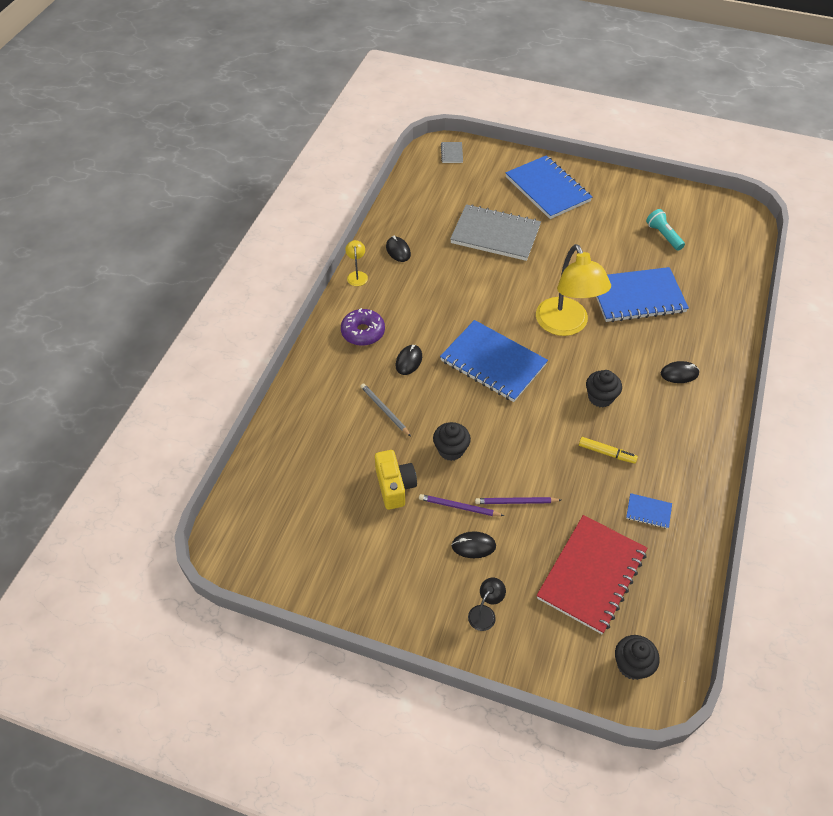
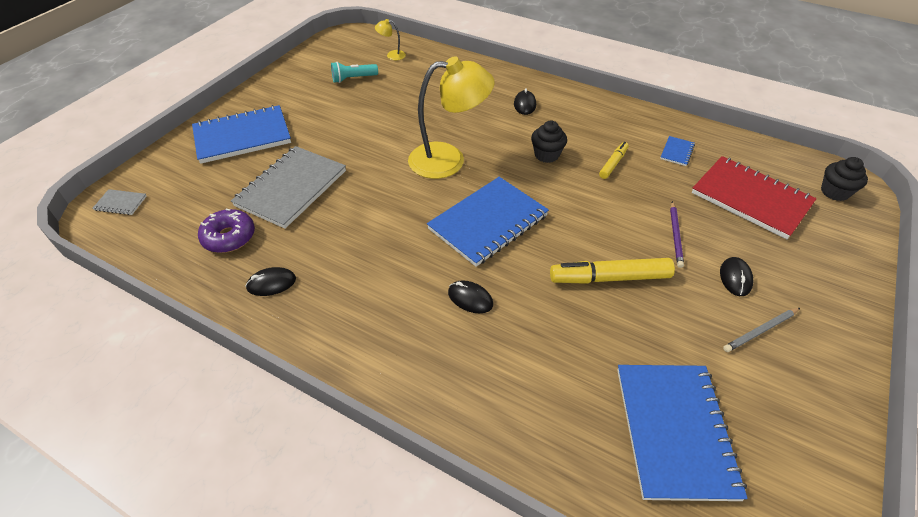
camera: 80 degrees left, 5 degrees down
purple donut [341,308,385,346] -> purple donut moved to [198,209,255,253]
yellow lamp [345,240,368,286] -> yellow lamp moved to [375,19,406,60]
grey pencil [360,384,411,436] -> grey pencil moved to [723,308,800,352]
yellow camera [375,450,417,510] -> none
purple pencil [419,494,504,516] -> none
black cupcake [433,422,471,461] -> yellow marker [550,258,675,284]
black lamp [468,578,506,631] -> none
blue notebook [596,267,689,322] -> blue notebook moved to [617,365,748,501]

